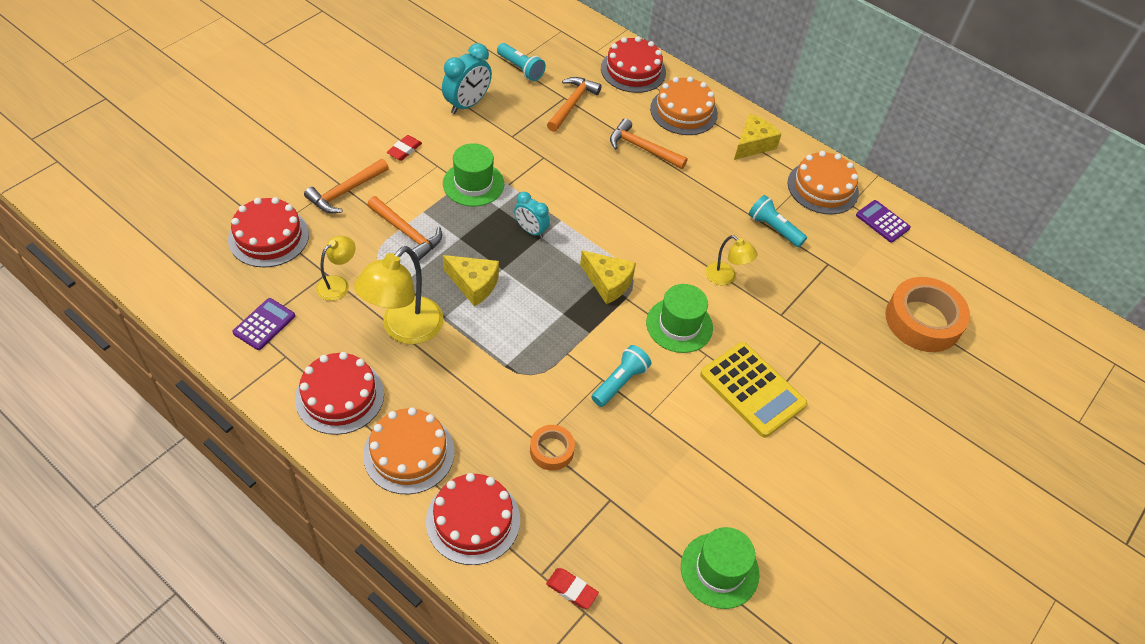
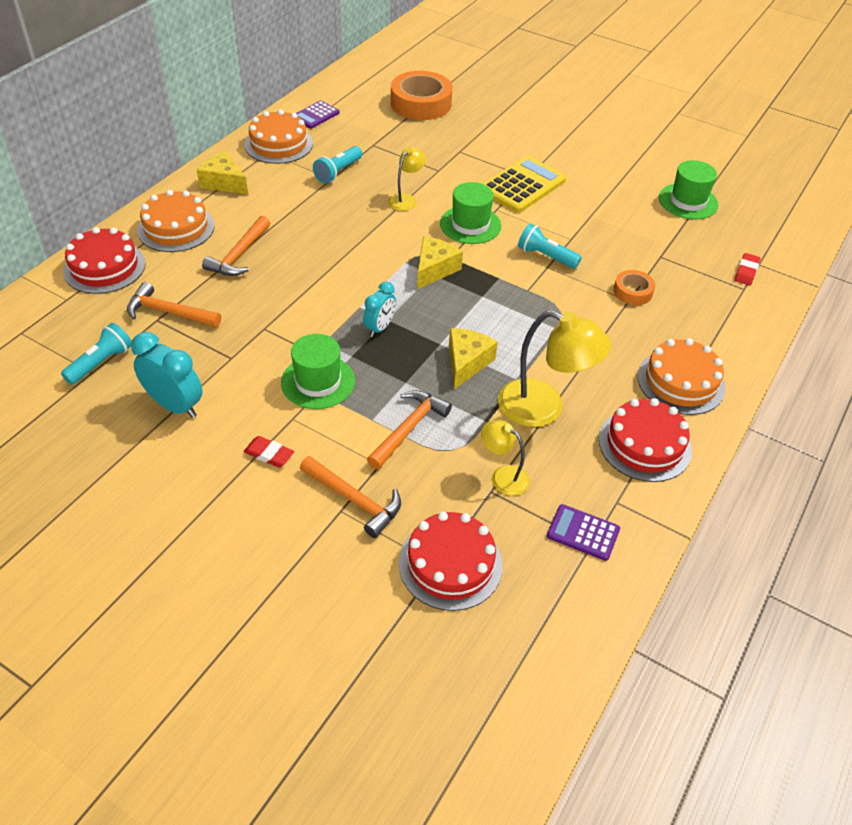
camera: 95 degrees left, 5 degrees down
red cake [426,473,520,565] -> none

